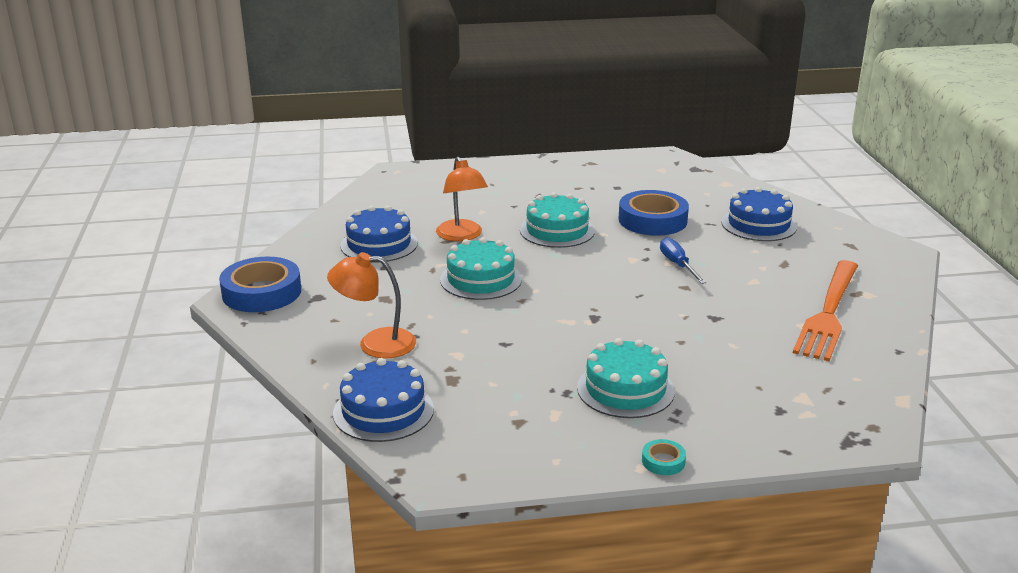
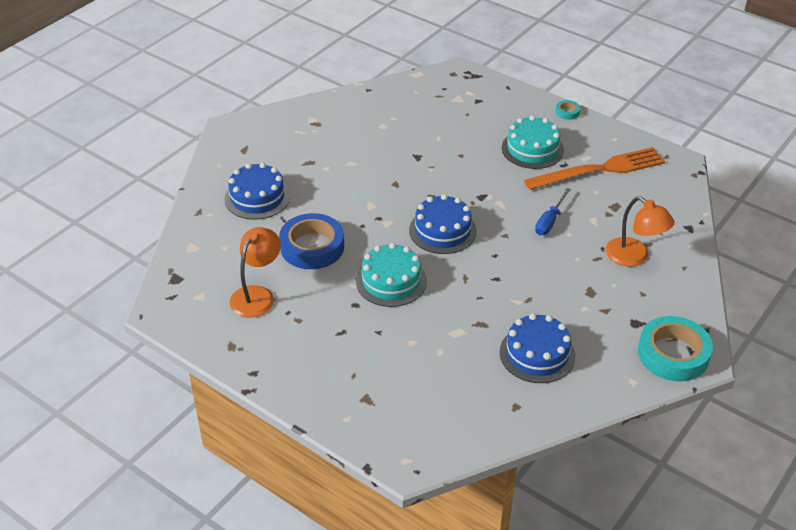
camera: 135 degrees left, 15 degrees up
blue tape [219,257,301,312] -> turquoise tape [638,316,713,381]
blue cake [333,358,434,442] -> blue cake moved to [409,194,477,254]
orange lamp [436,157,488,241] -> orange lamp moved to [229,227,281,318]
turquoise cake [440,237,522,300] -> none
blue screwdriver [660,237,706,284] -> blue screwdriver moved to [535,188,571,235]
orange fork [793,260,858,361] -> orange fork moved to [524,147,665,190]

